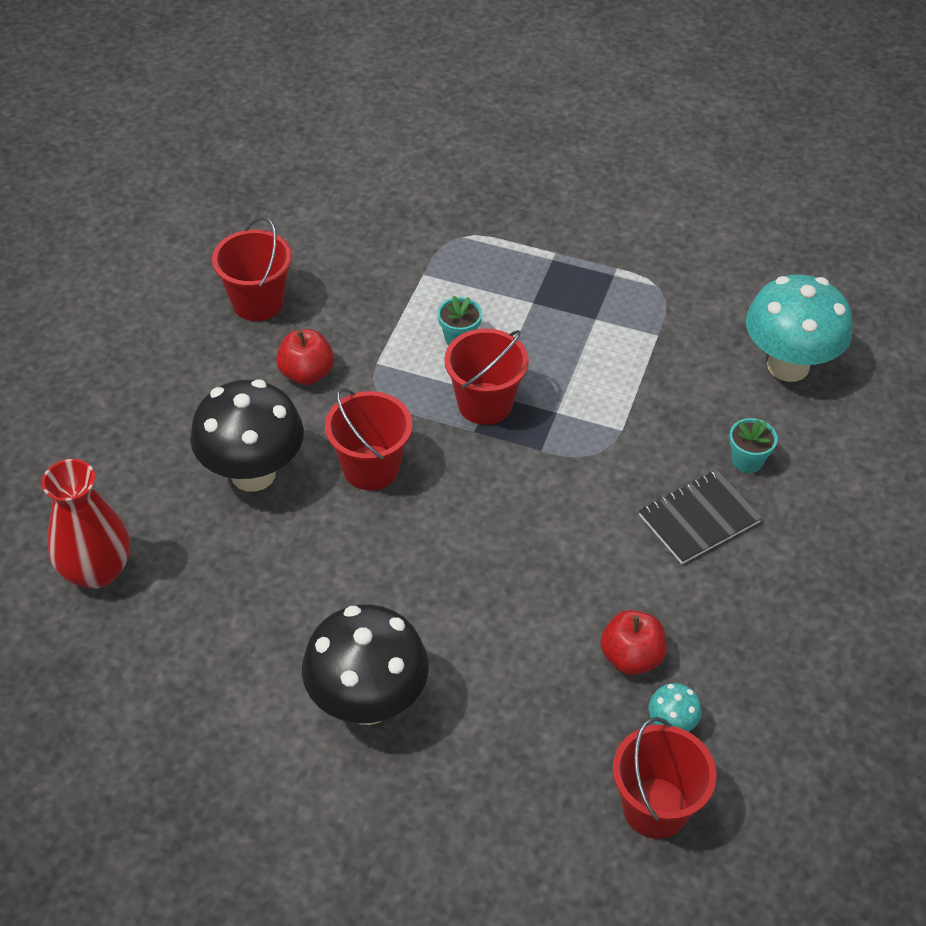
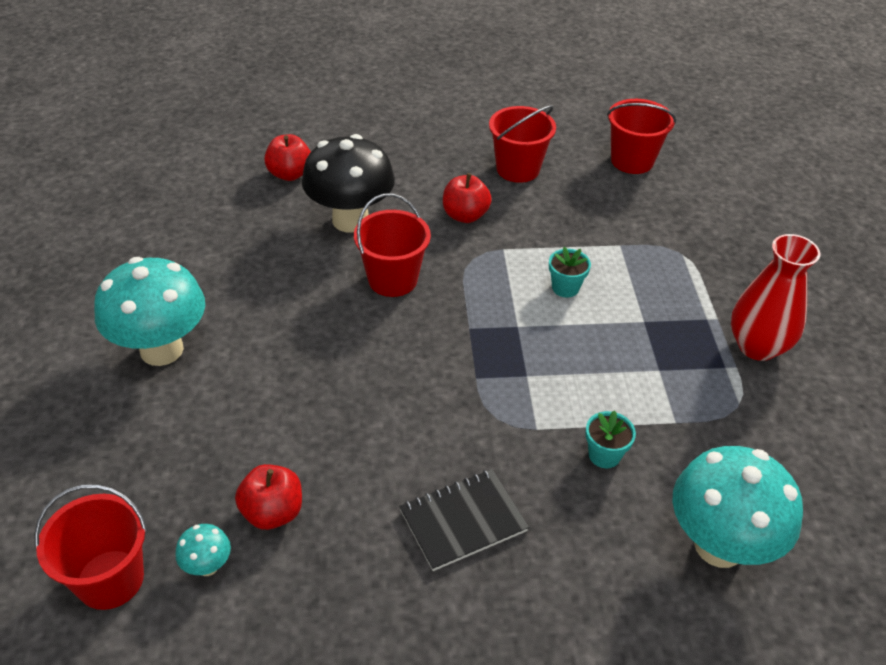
camera: 65 degrees right, 5 degrees down
red vase [42,459,130,589] -> red vase moved to [731,234,820,361]
black mushroom [302,605,429,725] -> turquoise mushroom [94,257,205,366]
red bucket [444,328,529,425] -> red bucket moved to [607,99,676,174]
black notebook [639,470,762,564] -> black notebook turned 60 degrees counterclockwise [399,469,529,571]
turquoise flower pot [729,418,778,473] -> turquoise flower pot moved to [585,410,636,468]
none -> red apple [264,134,311,181]

